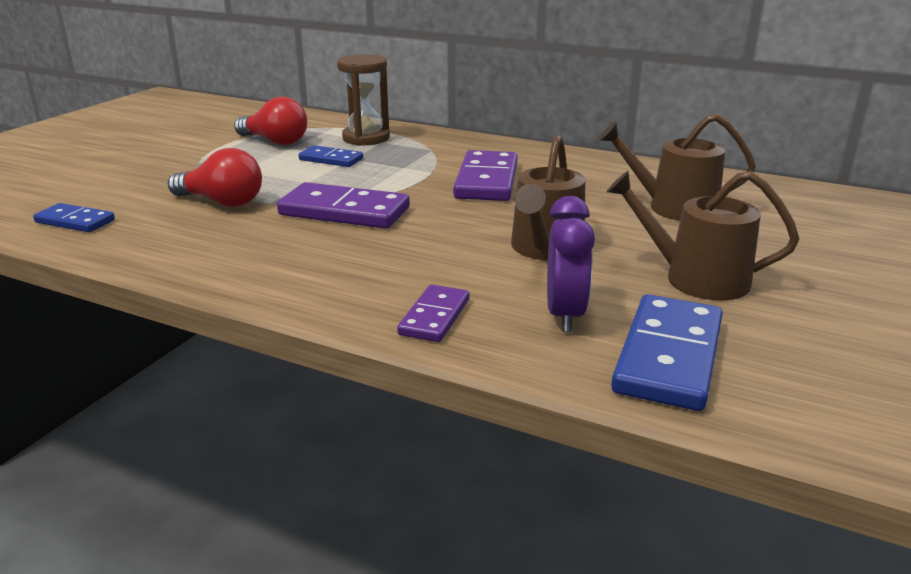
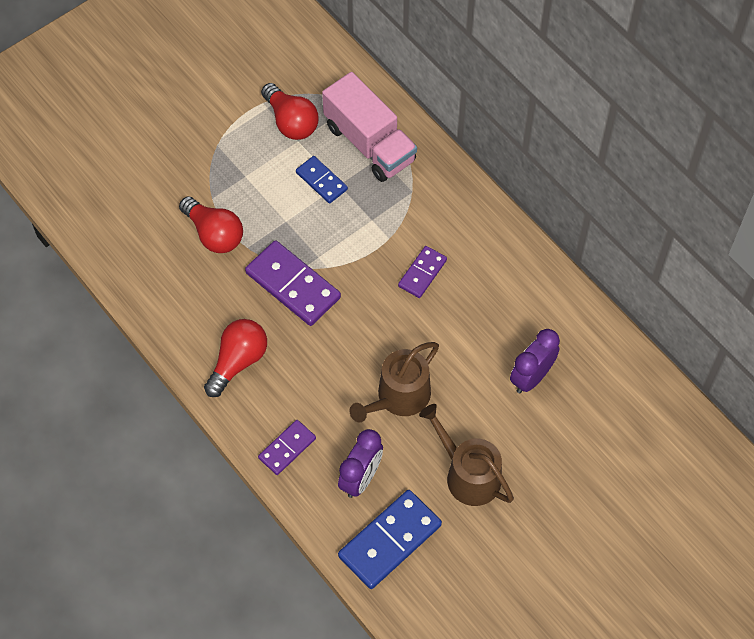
camera: 25 degrees right, 35 degrees up
blue domino [33,203,115,232] -> none
brown hourglass [337,54,390,146] -> pink truck [322,72,417,182]
purple domino [453,150,518,201] -> purple domino [398,246,447,298], size x0.58
brown watering can [598,114,756,221] -> purple clock [510,329,560,394]
none -> red light bulb [204,319,267,397]

